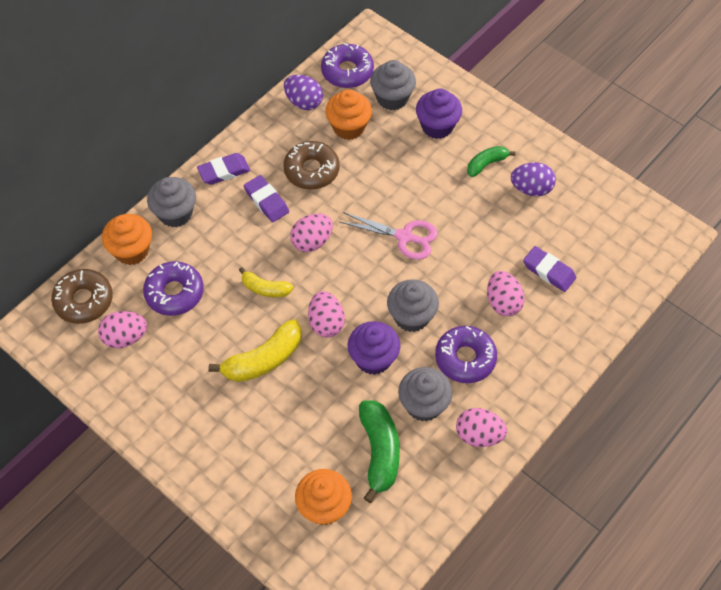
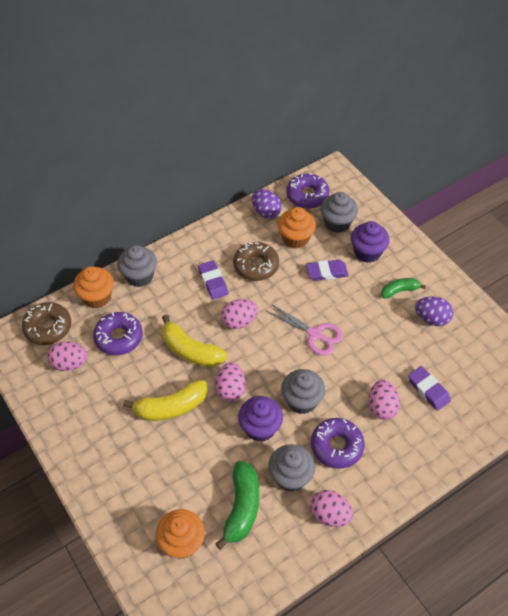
camera: 15 degrees right, 5 degrees down
purple eraser [197,153,250,185] -> purple eraser moved to [306,260,348,281]
yellow banana [239,267,293,297] -> yellow banana [162,314,227,367], size x1.67

